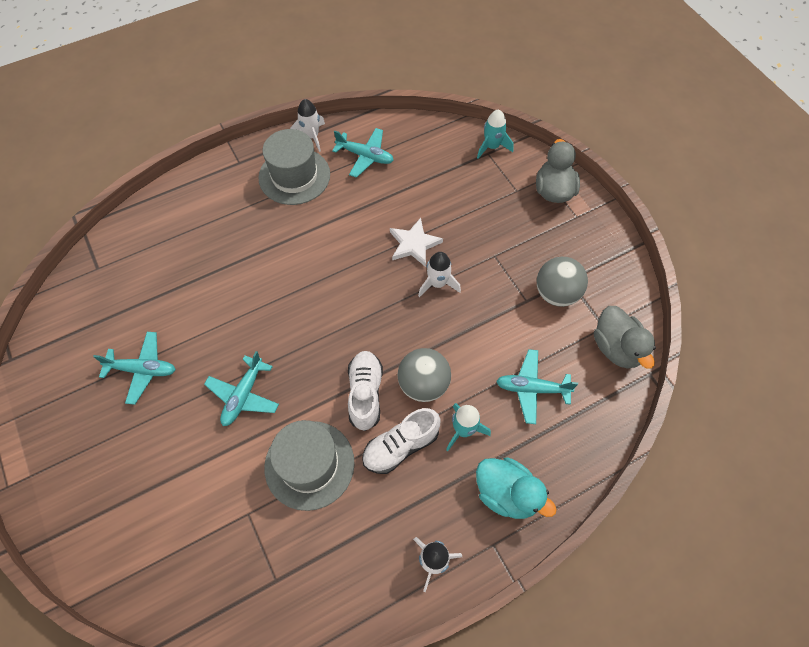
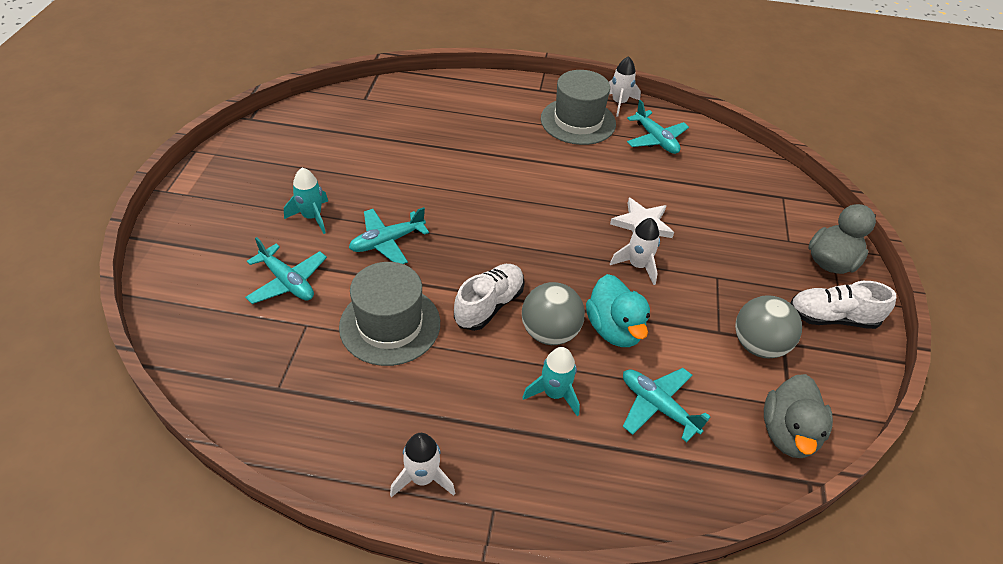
camera: 35 degrees right, 15 degrees down
turquoise plane [93,332,176,405] -> turquoise plane moved to [245,237,327,304]
white shoe [362,408,441,474] -> white shoe moved to [790,281,896,329]
turquoise duck [476,458,557,519] -> turquoise duck moved to [586,274,650,347]
turquoise rocket [477,110,514,159] -> turquoise rocket moved to [284,168,328,234]

